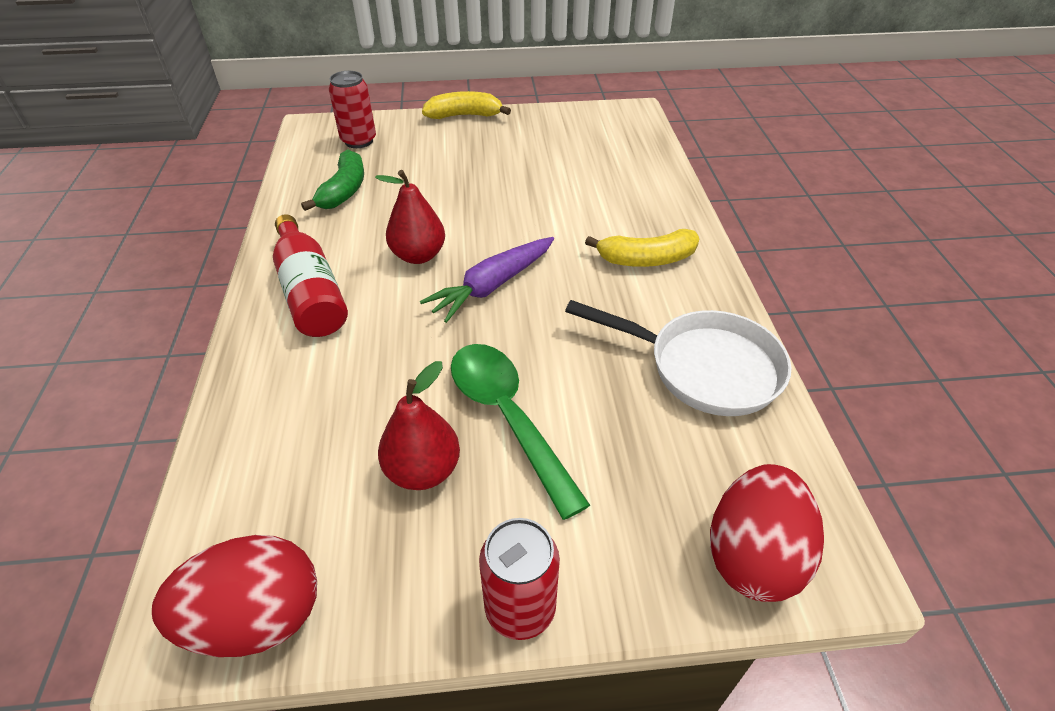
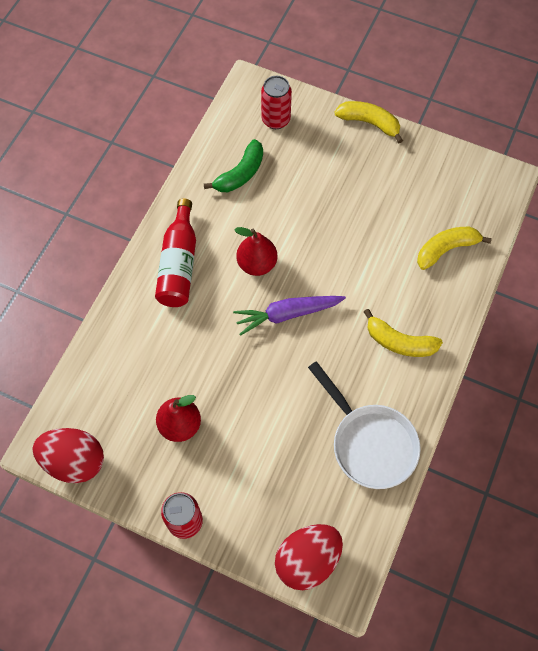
camera: 30 degrees right, 20 degrees up
green spoon [451,344,590,520] -> none
none -> yellow banana [417,227,492,270]

